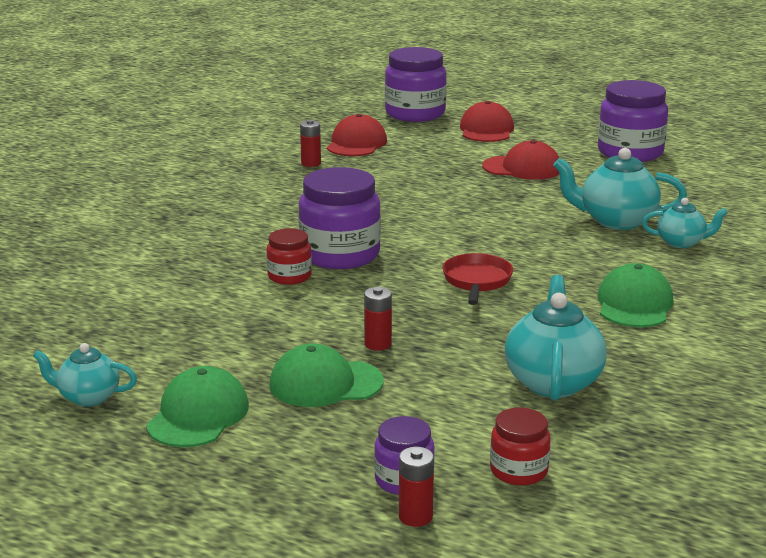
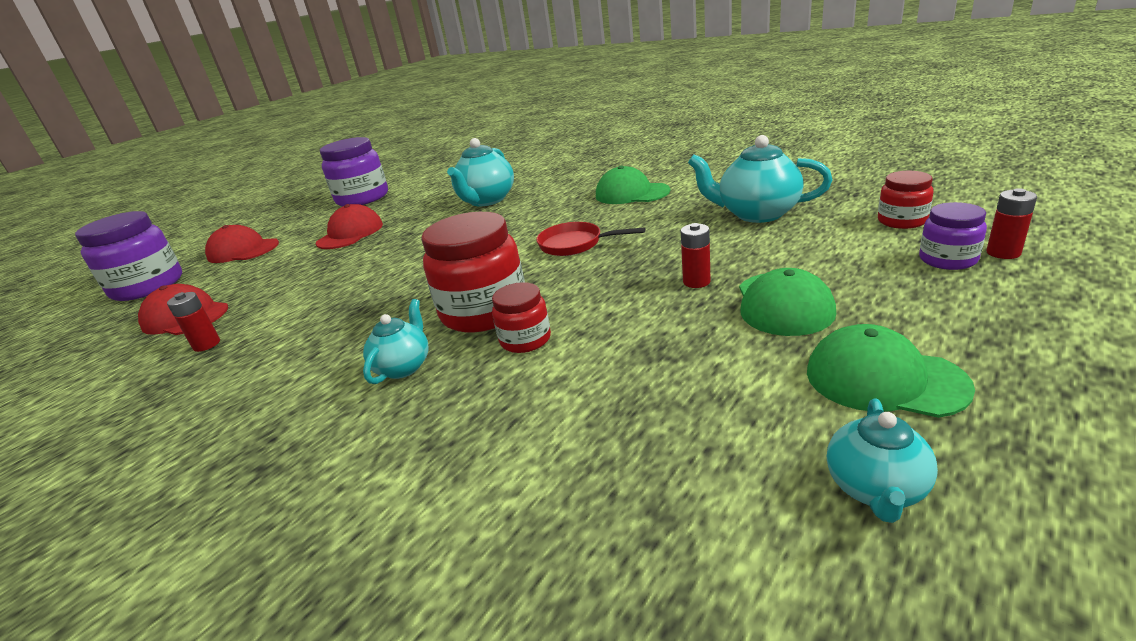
camera: 75 degrees left, 5 degrees up
purple jar [299,167,381,269] -> red jar [421,212,525,332]
turquoise teapot [642,198,728,248] -> turquoise teapot moved to [363,299,429,384]

